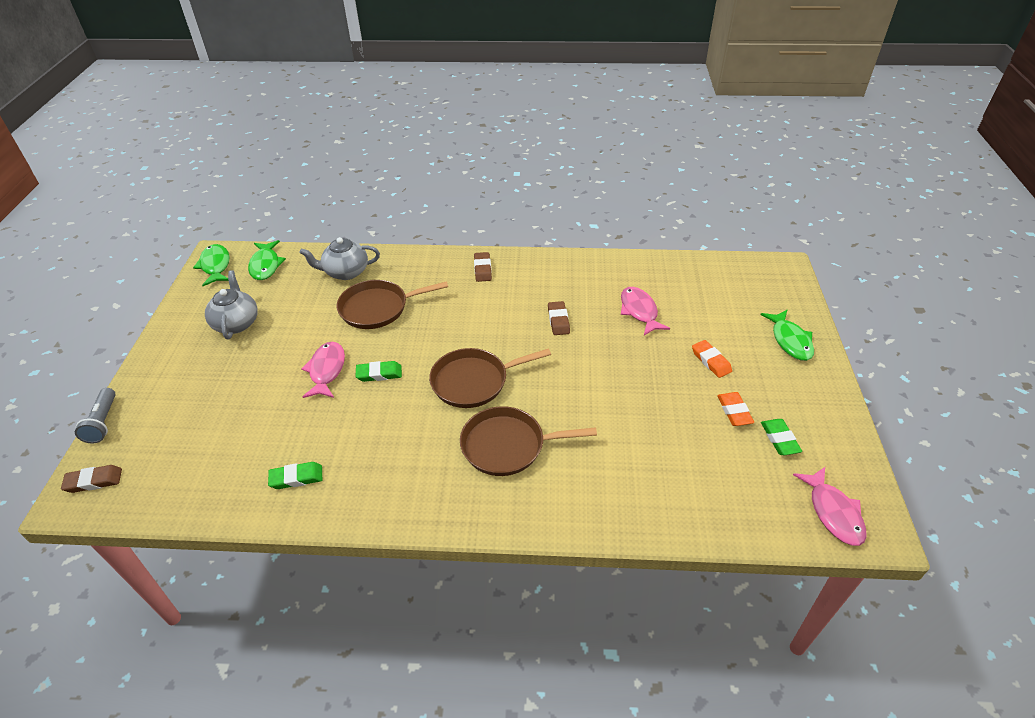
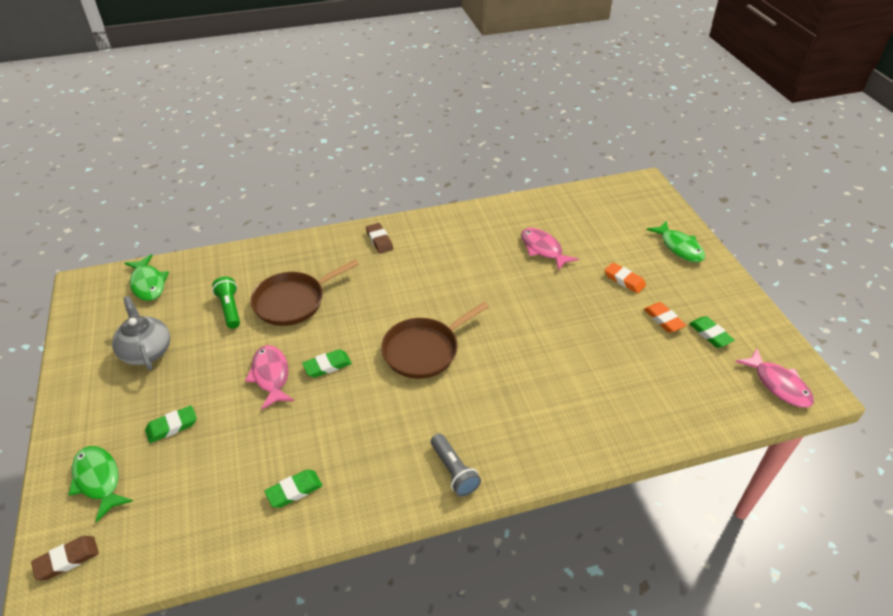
camera: 20 degrees left, 0 degrees up
grey flashlight [75,388,116,443] -> grey flashlight moved to [431,433,481,497]
green fish [193,244,230,286] -> green fish moved to [68,446,133,522]
grey teapot [299,237,380,280] -> none
brown pan [460,406,597,476] -> none
brown eraser [548,301,570,335] -> none
none -> green eraser [145,405,197,443]
none -> green flashlight [212,277,240,329]

